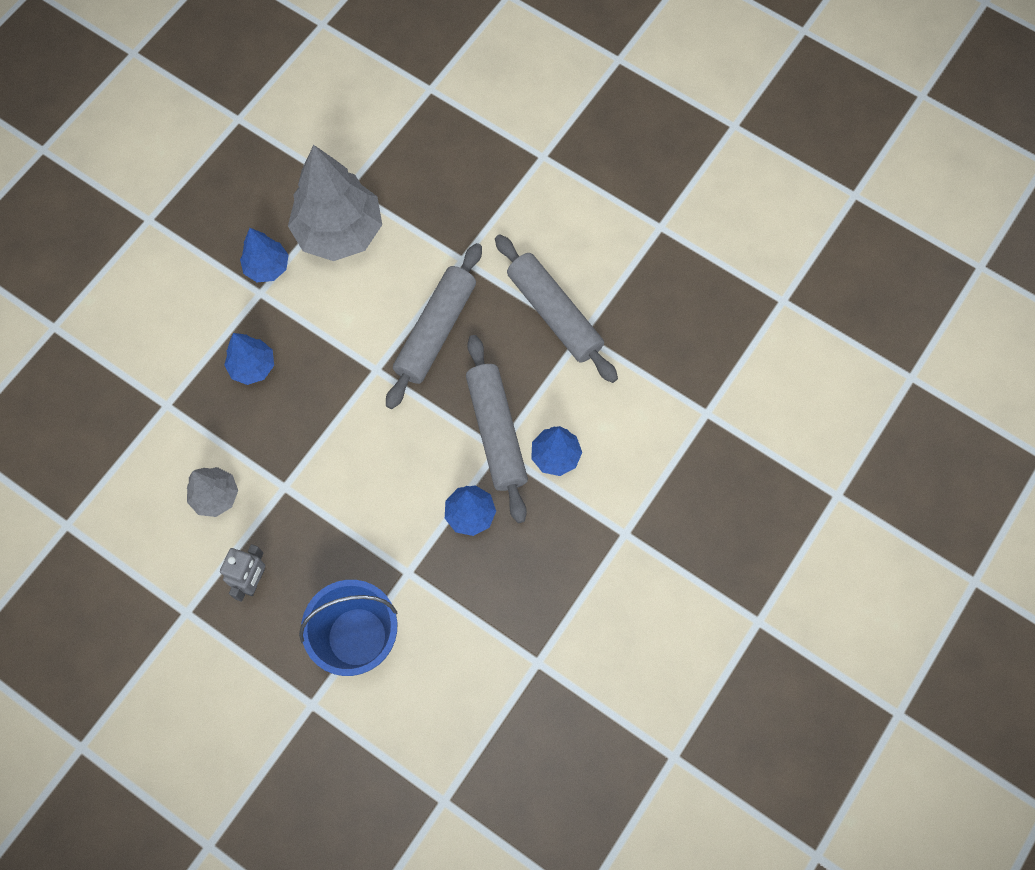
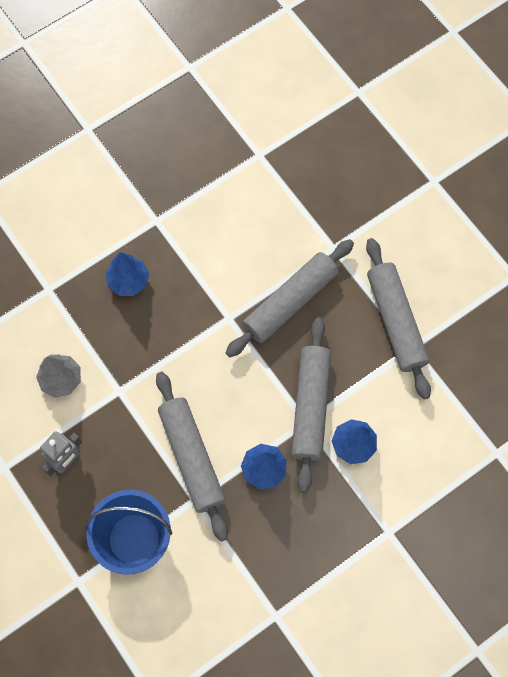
camera: 20 degrees right, 0 degrees up
blue tree [240,228,289,282] -> none
grey tree [288,145,382,261] -> none
none -> grey rolling pin [156,372,228,541]

